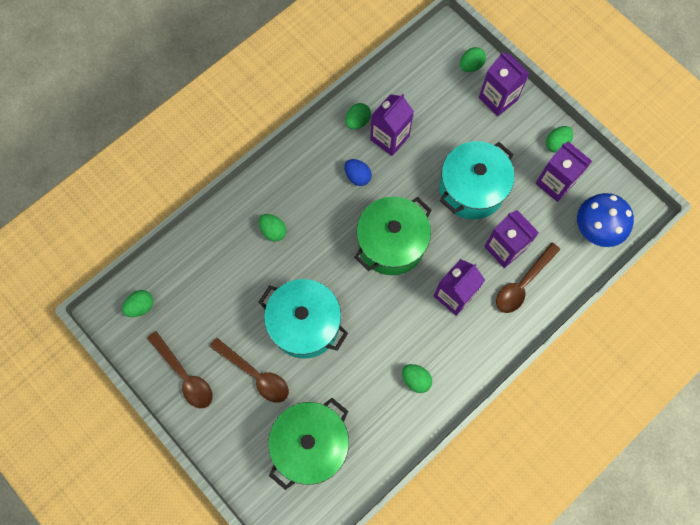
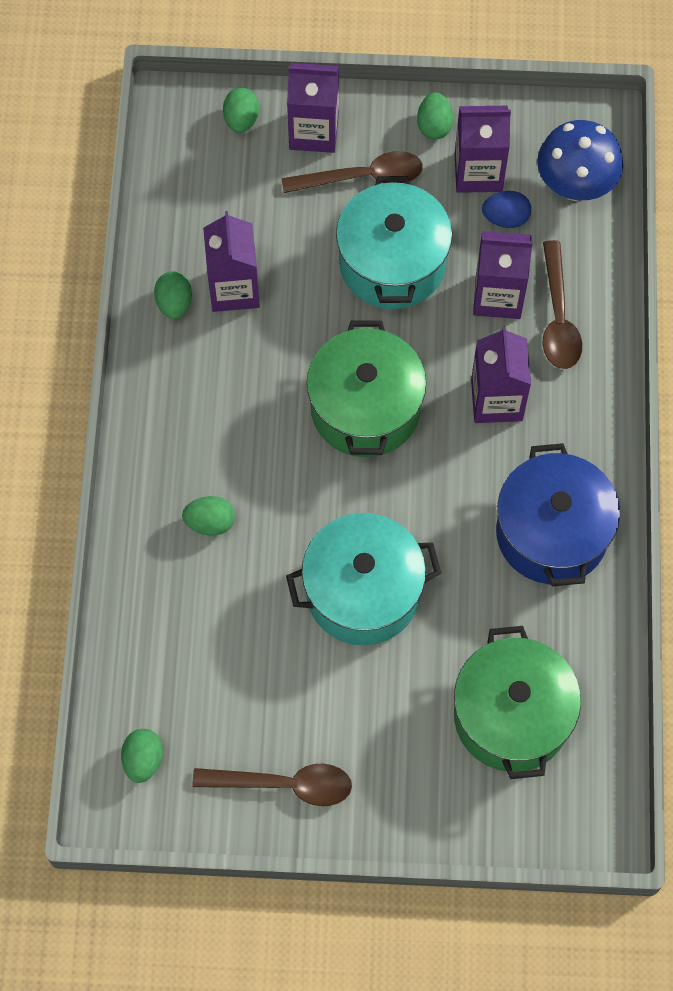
camera: 45 degrees left, 5 degrees down
brown spoon [210,338,289,403] -> brown spoon moved to [282,151,423,193]
blue egg [344,159,372,186] -> blue egg moved to [482,191,531,228]
green egg [402,364,432,393] -> blue pot [496,443,620,587]

